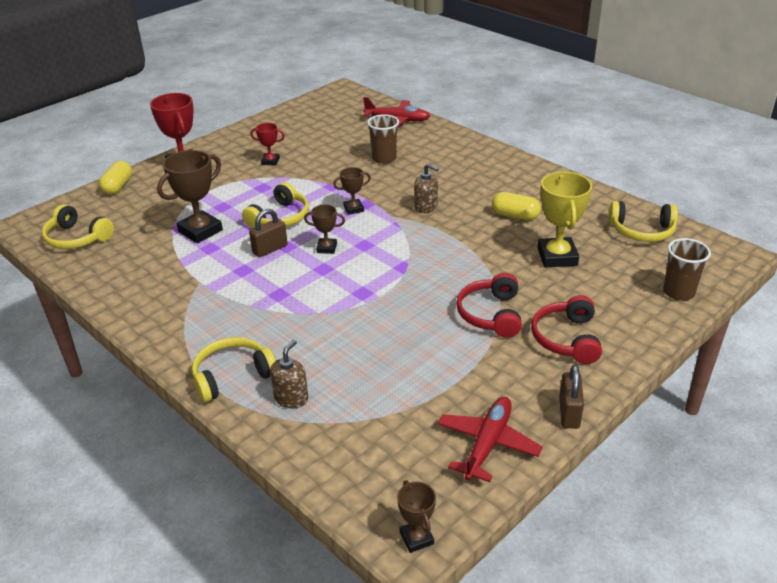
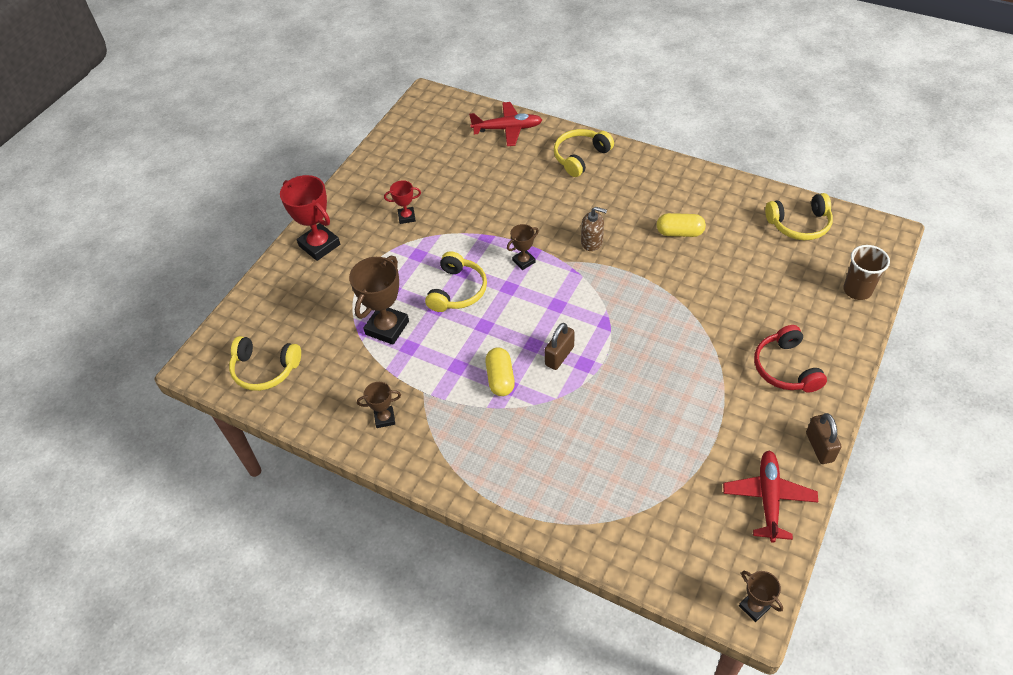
camera: 15 degrees left, 15 degrees up
yellow capsule [99,161,132,195] -> yellow capsule moved to [485,347,515,396]
yellow headphones [192,337,276,402] -> yellow headphones moved to [554,129,614,177]
brown padlock [249,209,288,257] -> brown padlock moved to [545,323,575,370]
brown soap dispenser [270,340,308,409] -> none
brown trophy [304,204,345,254] -> brown trophy moved to [357,382,401,428]
brown cup [367,114,399,164] -> none
red headphones [456,273,522,338] -> none
yellow trophy [537,172,592,267] -> none

